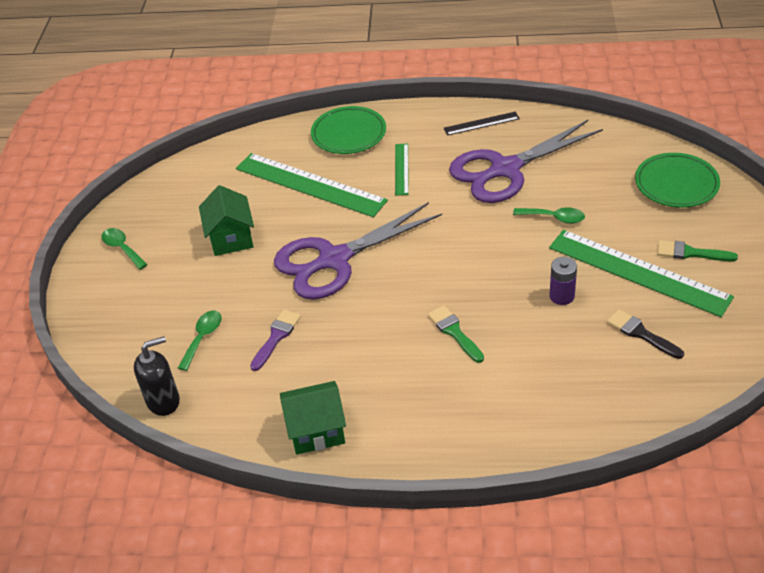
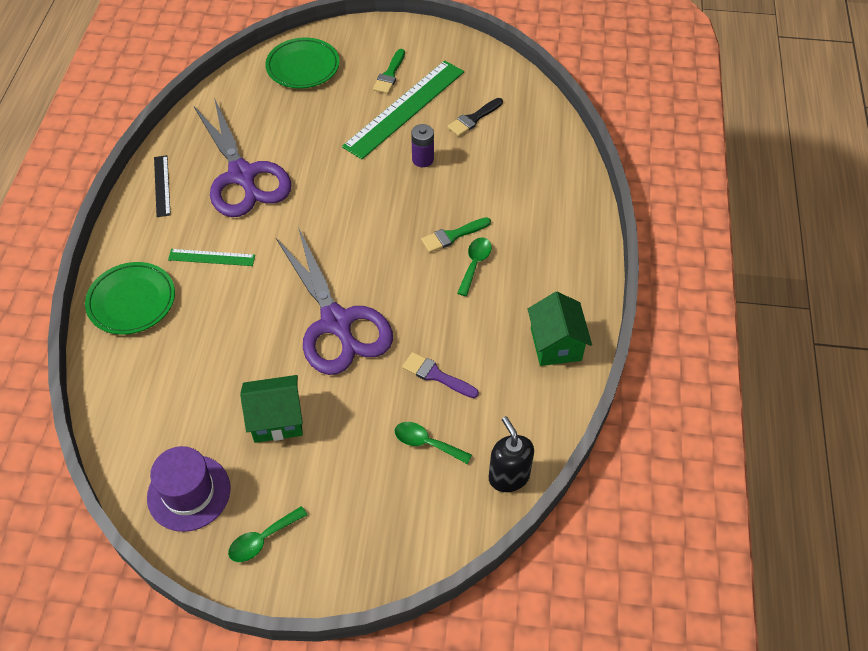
camera: 90 degrees left, 10 degrees up
green ruler [236,153,388,217] -> none
green spoon [513,207,585,224] -> green spoon moved to [457,237,492,296]
none -> purple hat [147,446,230,532]

